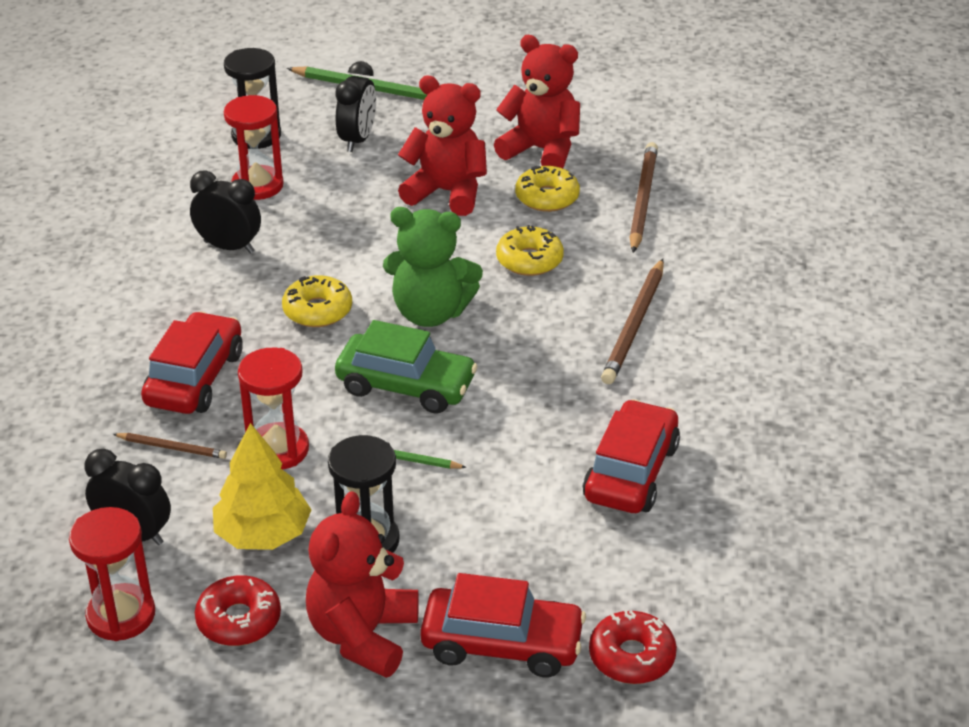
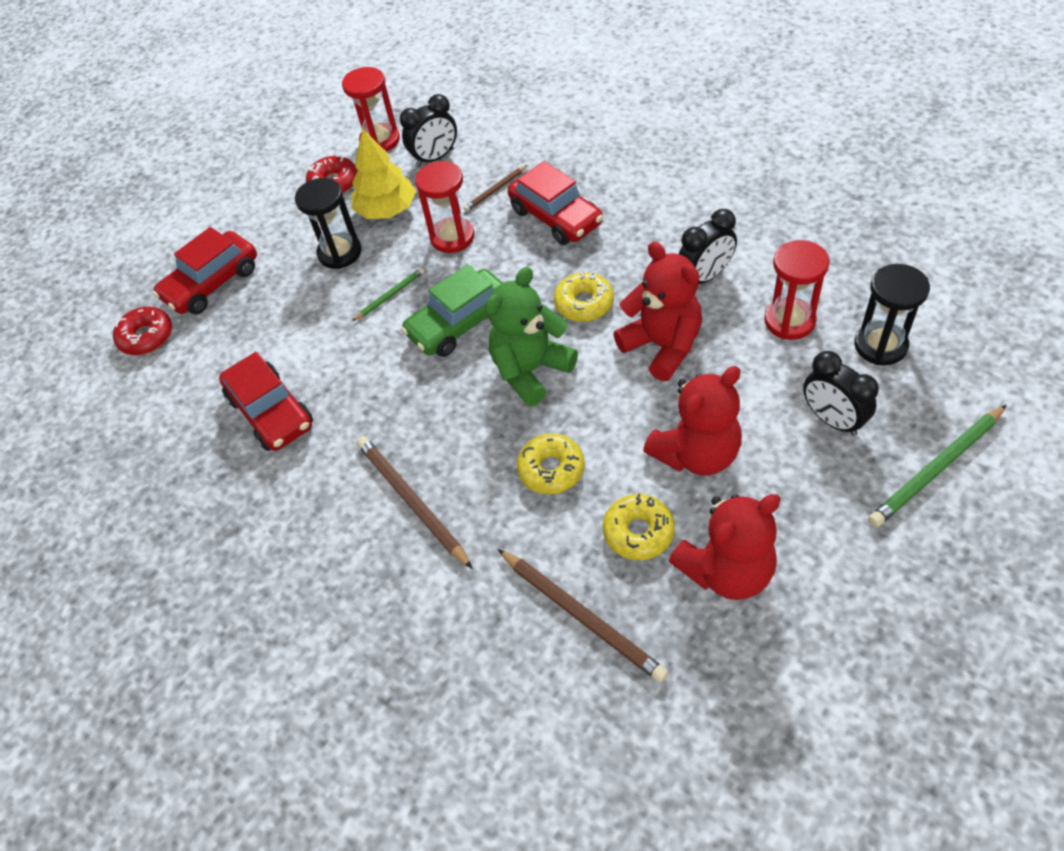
camera: 130 degrees right, 15 degrees up
red teddy bear [306,491,419,678] -> red teddy bear moved to [613,242,702,381]

